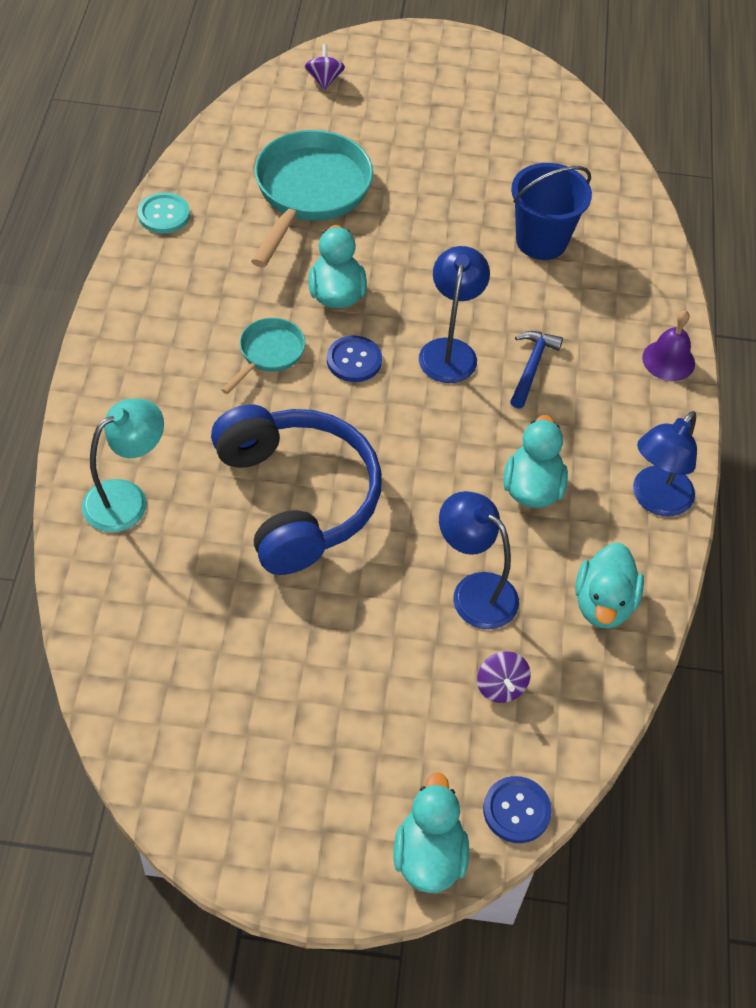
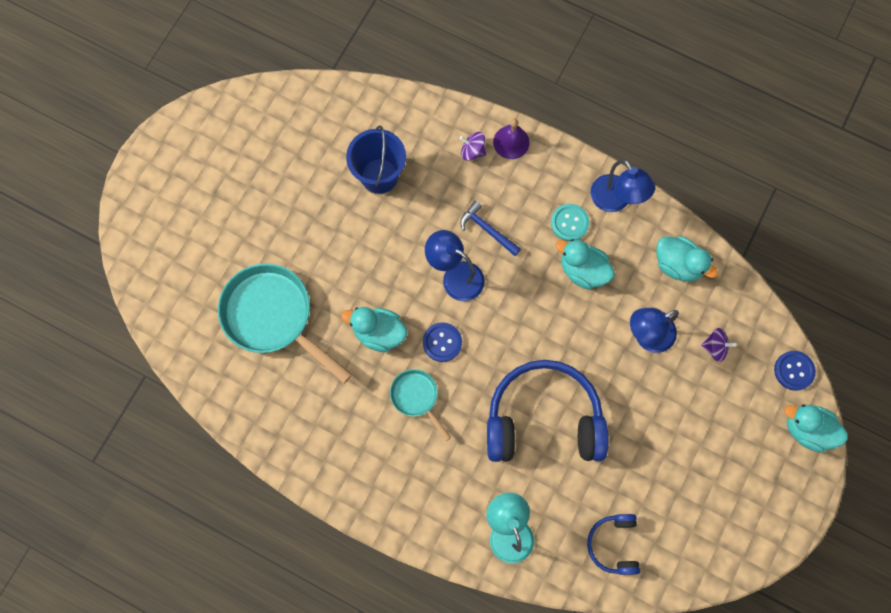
camera: 65 degrees left, 20 degrees up
turquoise button [138,193,190,234] -> turquoise button moved to [551,204,589,241]
purple spinning top [305,44,345,90] -> purple spinning top moved to [460,132,486,161]
none -> blue headphones [587,514,640,575]

